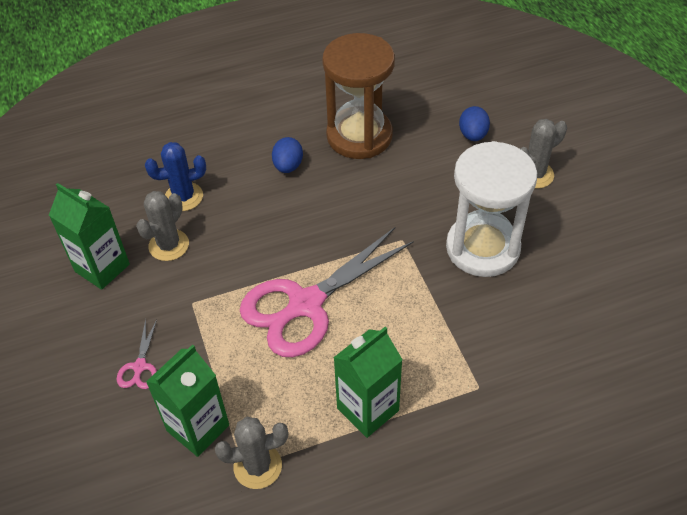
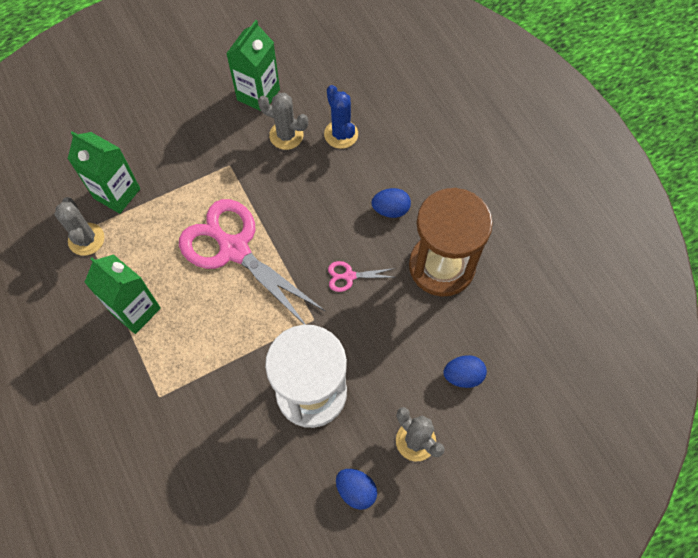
camera: 80 degrees right, 15 degrees up
pink scissors [116,319,157,389] -> pink scissors moved to [328,261,396,292]
none -> blue egg [336,469,377,510]

